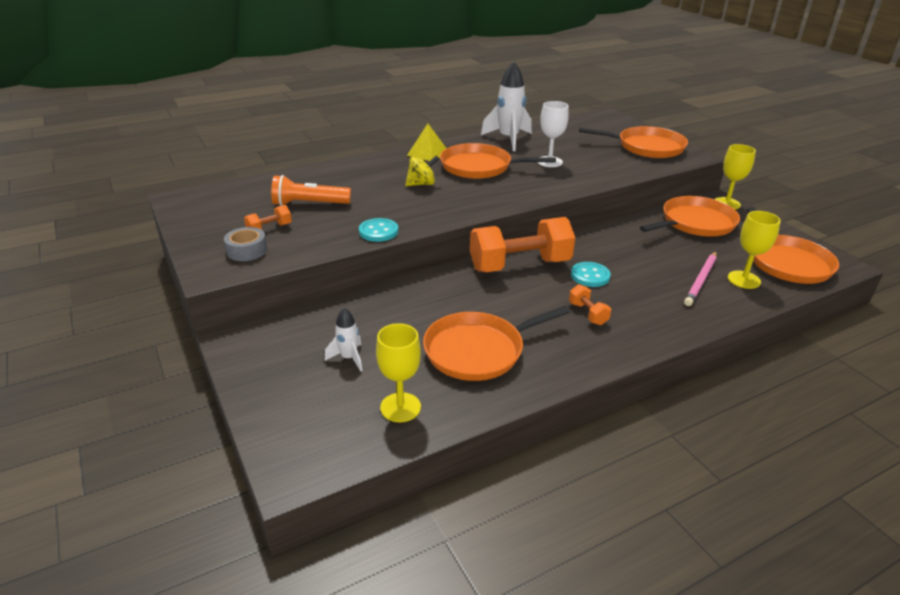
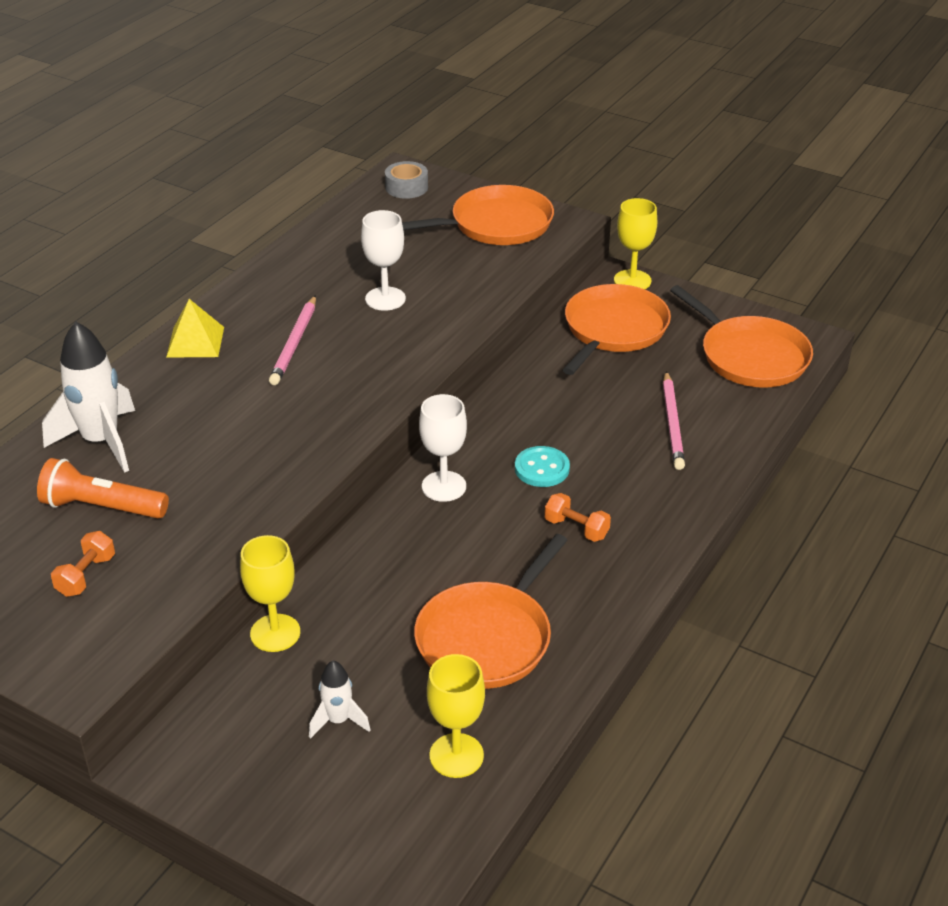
camera: 30 degrees left, 5 degrees up
grey tape [224,227,267,261] -> grey tape moved to [385,161,428,199]
orange flashlight [271,175,351,206] -> orange flashlight turned 45 degrees clockwise [37,458,169,519]
turquoise button [359,218,398,242] -> none
yellow spinning top [405,155,439,186] -> none
orange pan [440,143,556,179] -> pink pencil [269,295,316,385]
orange dumbbell [470,217,575,272] -> white goblet [419,394,467,502]
white rocket [481,62,532,151] -> white rocket moved to [42,322,135,473]
yellow goblet [728,211,781,289] -> yellow goblet moved to [240,535,300,652]

